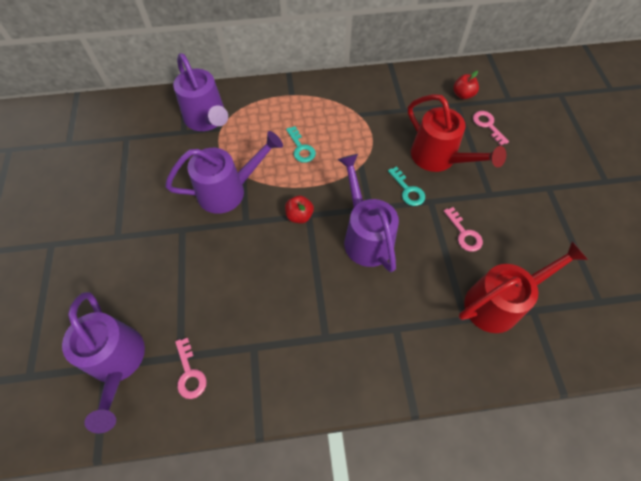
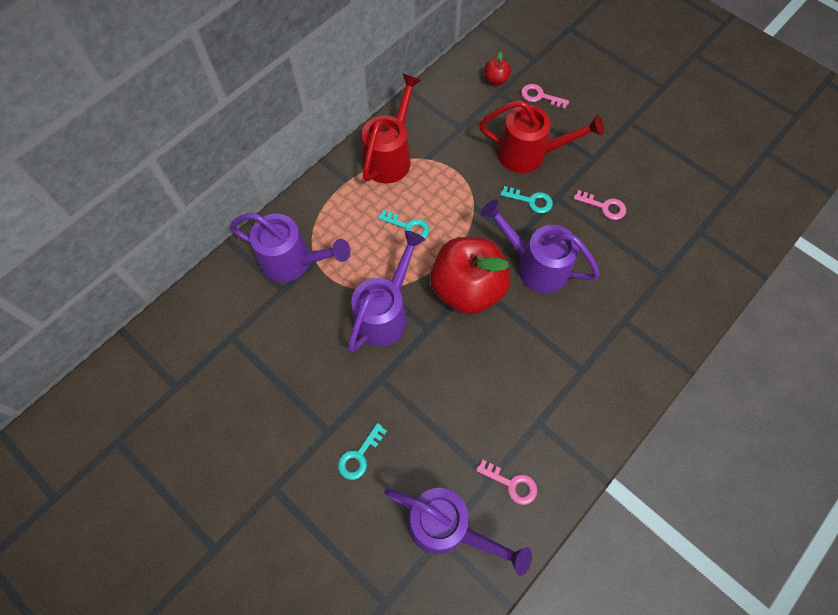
camera: 40 degrees left, 5 degrees up
red apple [285,195,314,223] -> red apple [430,237,511,315], size x2.47
red watering can [459,241,588,333] -> red watering can moved to [362,73,421,184]
none -> turquoise key [338,423,387,480]

